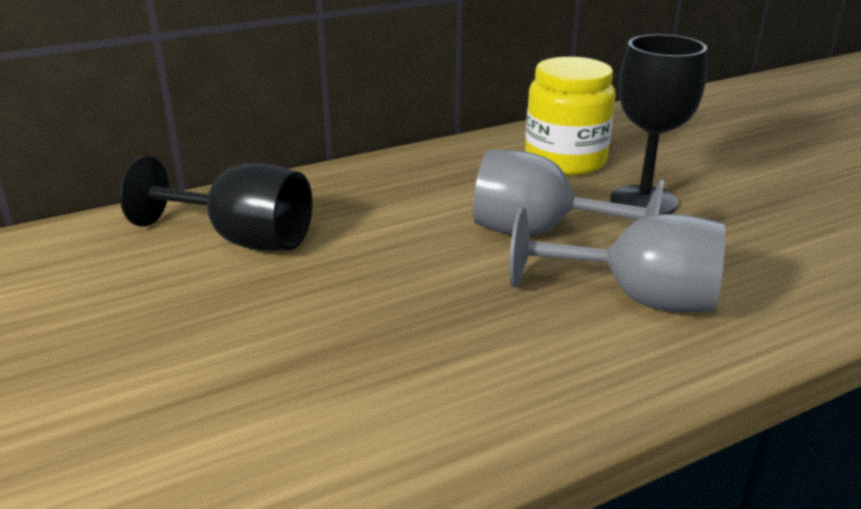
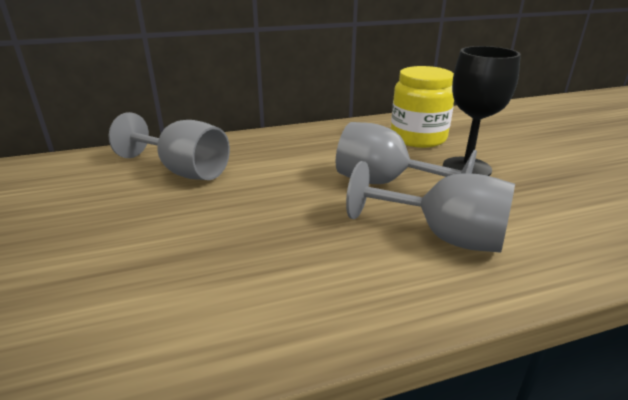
camera: 10 degrees right, 0 degrees up
black goblet [119,156,312,251] -> grey goblet [109,112,230,180]

